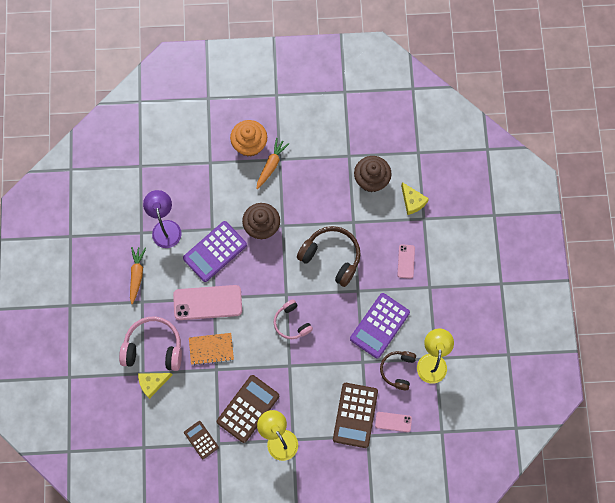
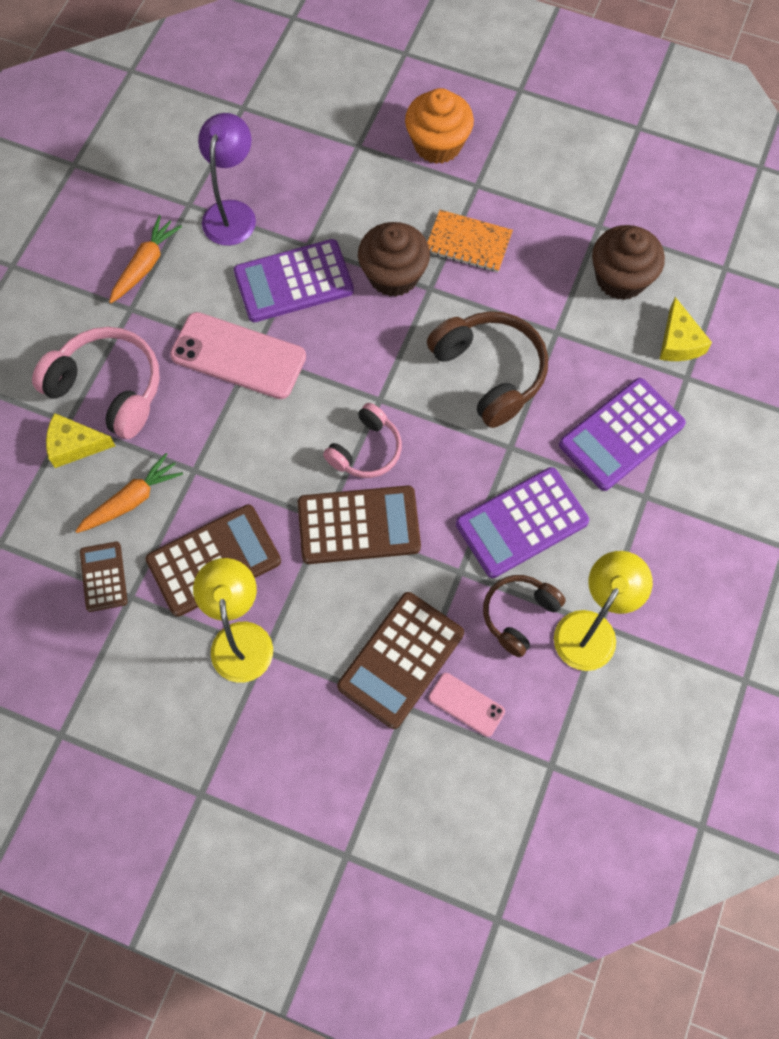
camera: 25 degrees right, 5 degrees down
orange notebook [189,333,234,366] -> orange notebook moved to [427,210,513,272]
orange carrot [256,138,289,189] -> orange carrot moved to [75,453,183,533]
pink headphones [274,299,313,339] -> pink headphones turned 135 degrees counterclockwise [323,403,402,478]
pink phone [398,244,415,279] -> purple calculator [559,378,686,491]
none -> brown calculator [298,485,421,564]

